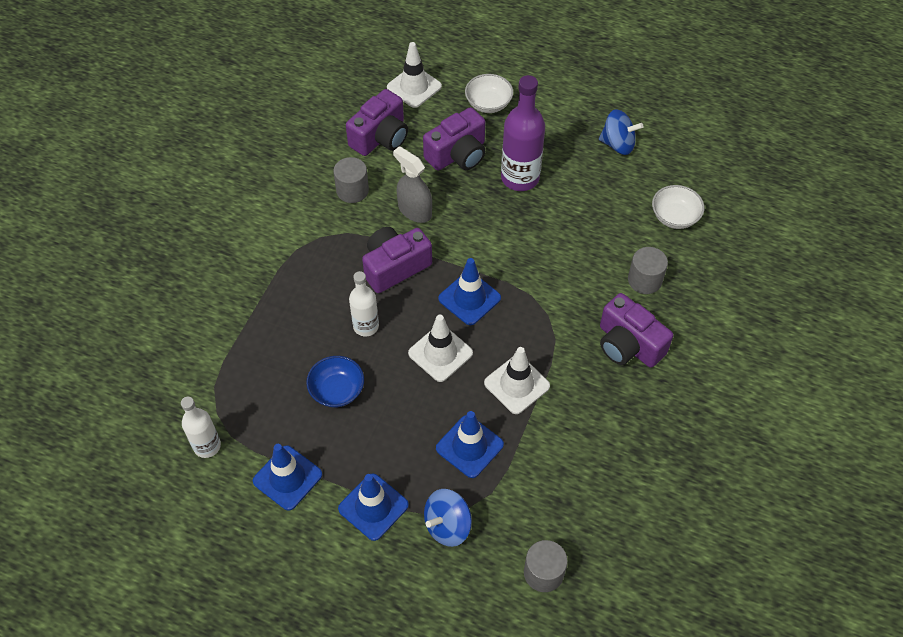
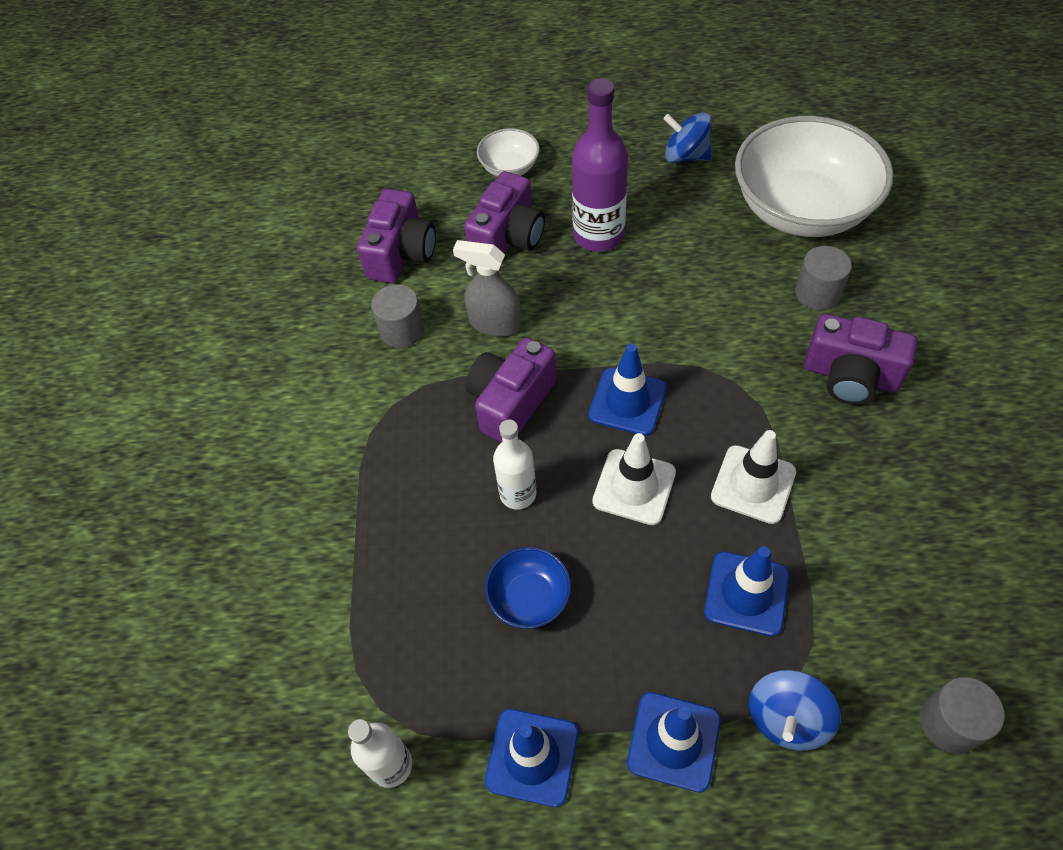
camera: 20 degrees left, 0 degrees up
white traffic cone [387,42,442,108] -> none
blue spinning top [599,109,644,155] -> blue spinning top turned 150 degrees counterclockwise [664,112,712,163]
white bowl [652,185,704,229] -> white bowl [735,116,893,237], size x2.23

